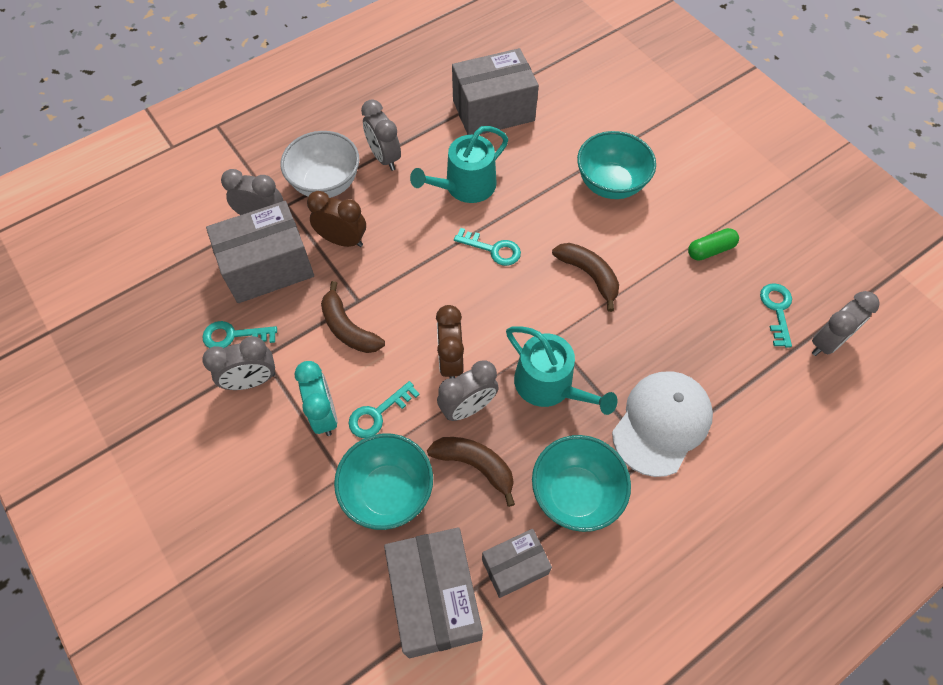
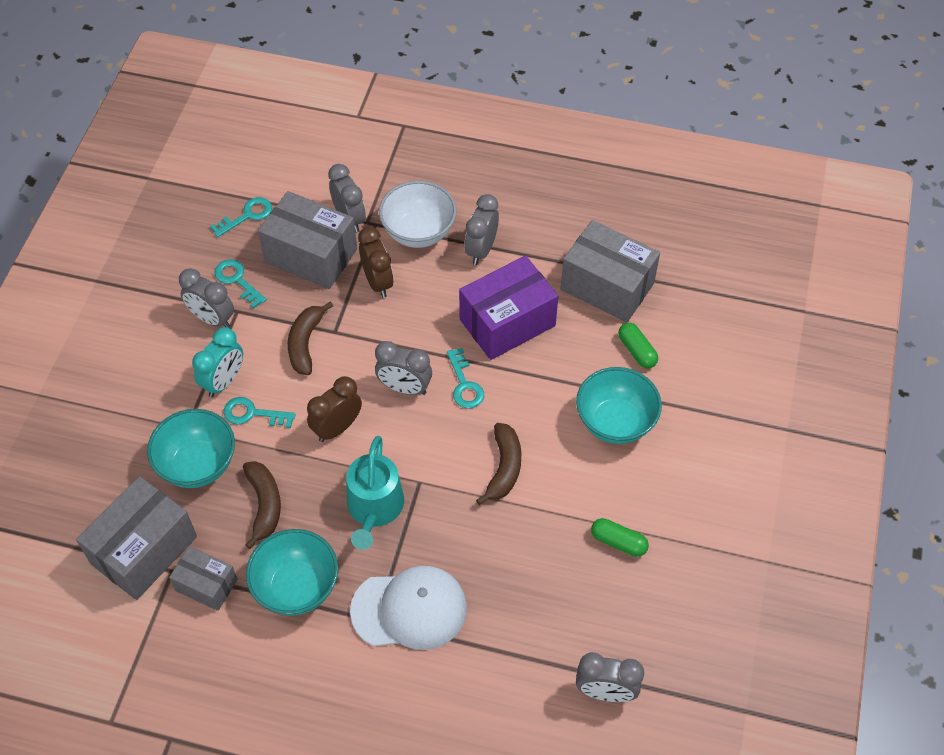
camera: 50 degrees right, 5 degrees down
turquoise watering can [410,126,508,203] -> purple box [459,256,558,360]
grey clock [437,360,499,421] -> grey clock moved to [375,341,432,395]
turquoise key [760,283,792,348] -> turquoise key moved to [210,197,272,237]
none -> green capsule [618,323,658,369]

